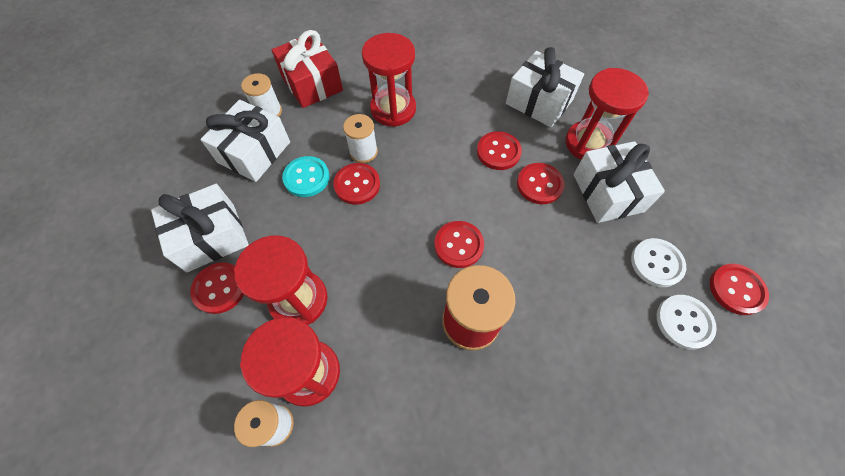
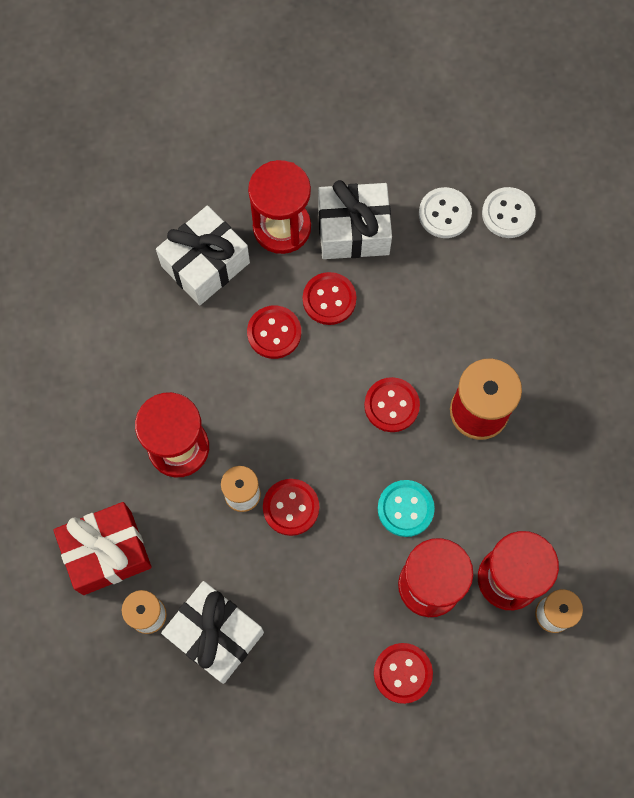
camera: 80 degrees left, 10 degrees up
white gift [151,184,249,272] -> none
turquoise button [282,156,330,197] -> turquoise button moved to [378,480,435,537]
red button [710,264,769,315] -> none

